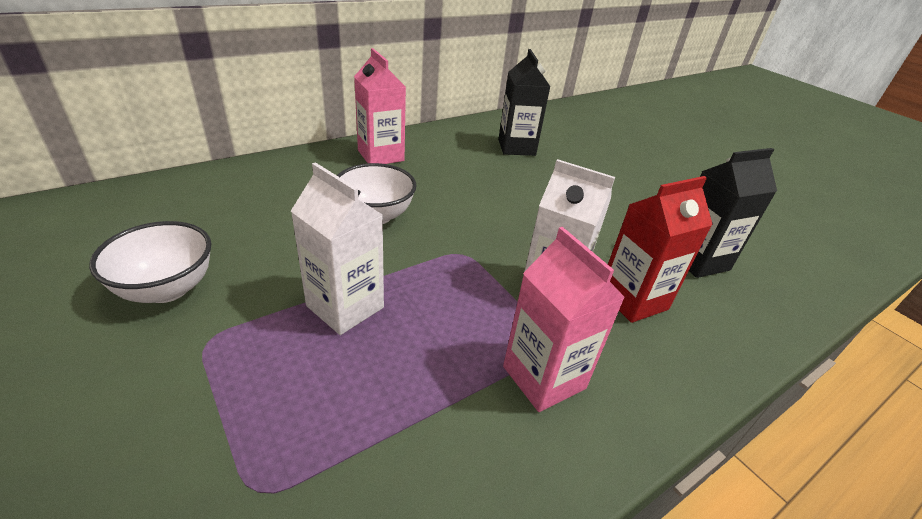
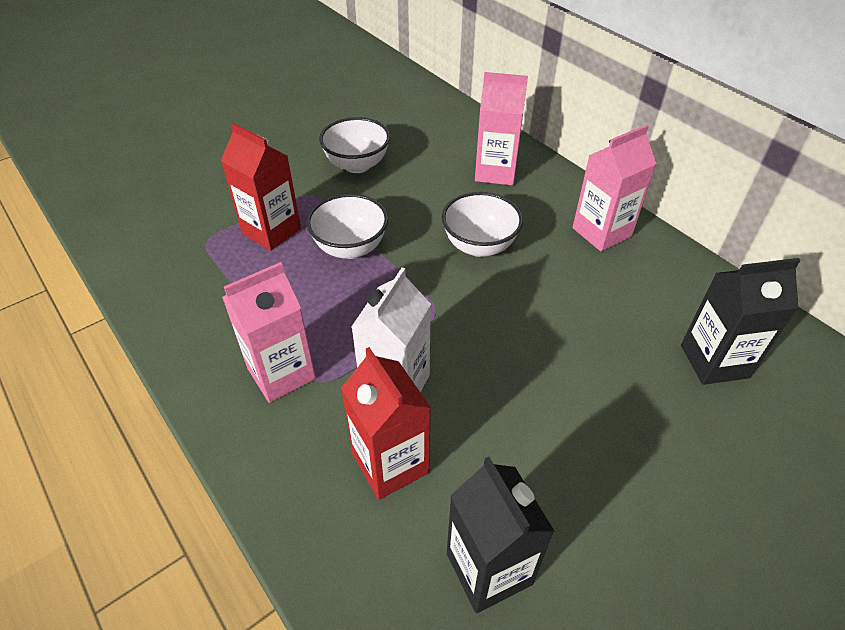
camera: 90 degrees right, 10 degrees up
white carton [291,162,384,335] -> white bowl [306,194,388,259]
none -> red carton [221,123,301,251]
none -> pink carton [475,72,528,185]

